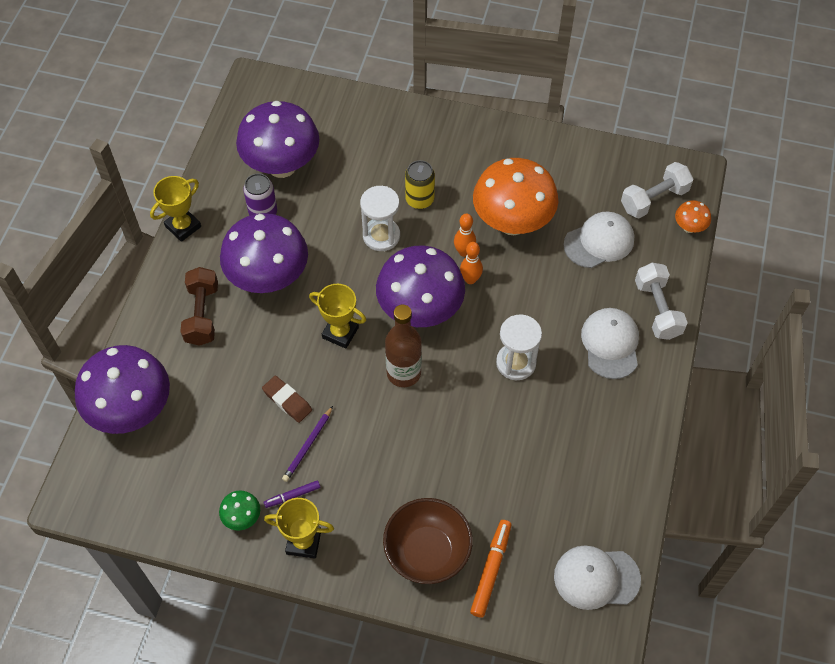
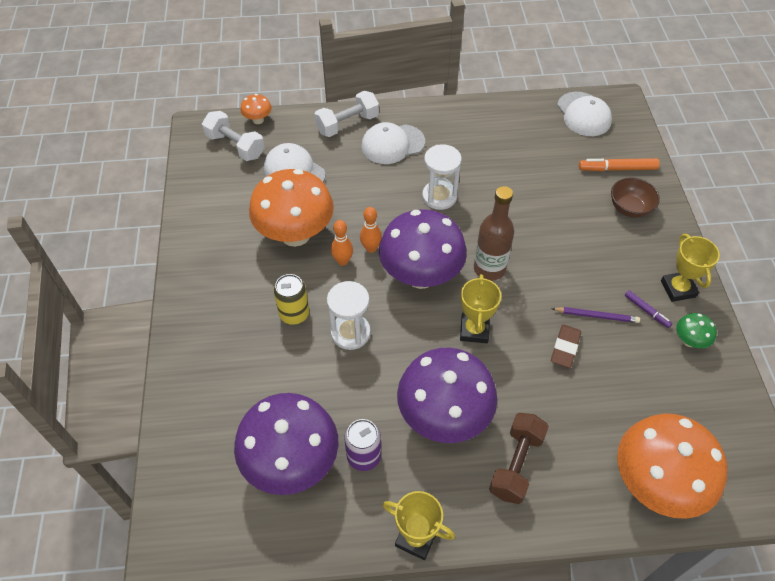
camera: 110 degrees left, 5 degrees down
purple mushroom [75,345,170,434] -> orange mushroom [617,414,728,519]
brown dumbbell [180,267,218,346] -> brown dumbbell turned 45 degrees counterclockwise [489,413,549,504]
brown bowl [383,498,473,584] -> brown bowl [611,177,660,218], size x0.66

